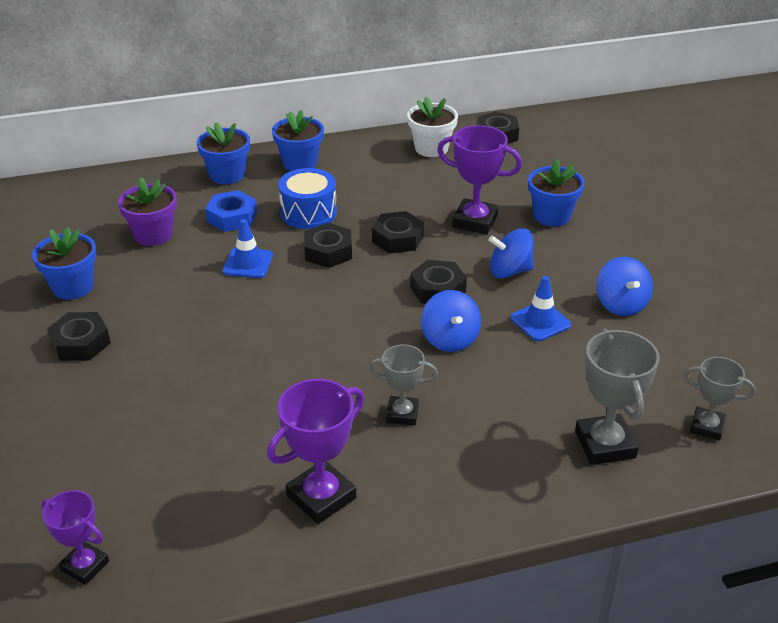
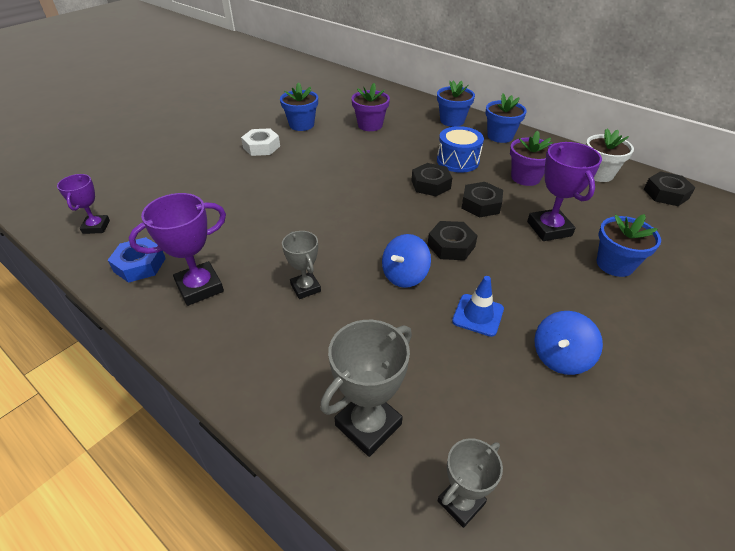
camera: 55 degrees right, 5 degrees up
black nut [47,312,111,361] -> white nut [241,128,280,156]
blue nut [205,190,257,232] -> blue nut moved to [108,237,166,283]
blue traffic cone [222,219,273,278] -> none
purple trophy [267,379,364,524] -> purple trophy turned 45 degrees counterclockwise [129,193,226,306]
blue spinning top [489,228,534,278] -> none
grey trophy [684,357,756,441] -> grey trophy turned 60 degrees clockwise [438,438,503,528]
none -> purple flower pot [510,131,553,186]

